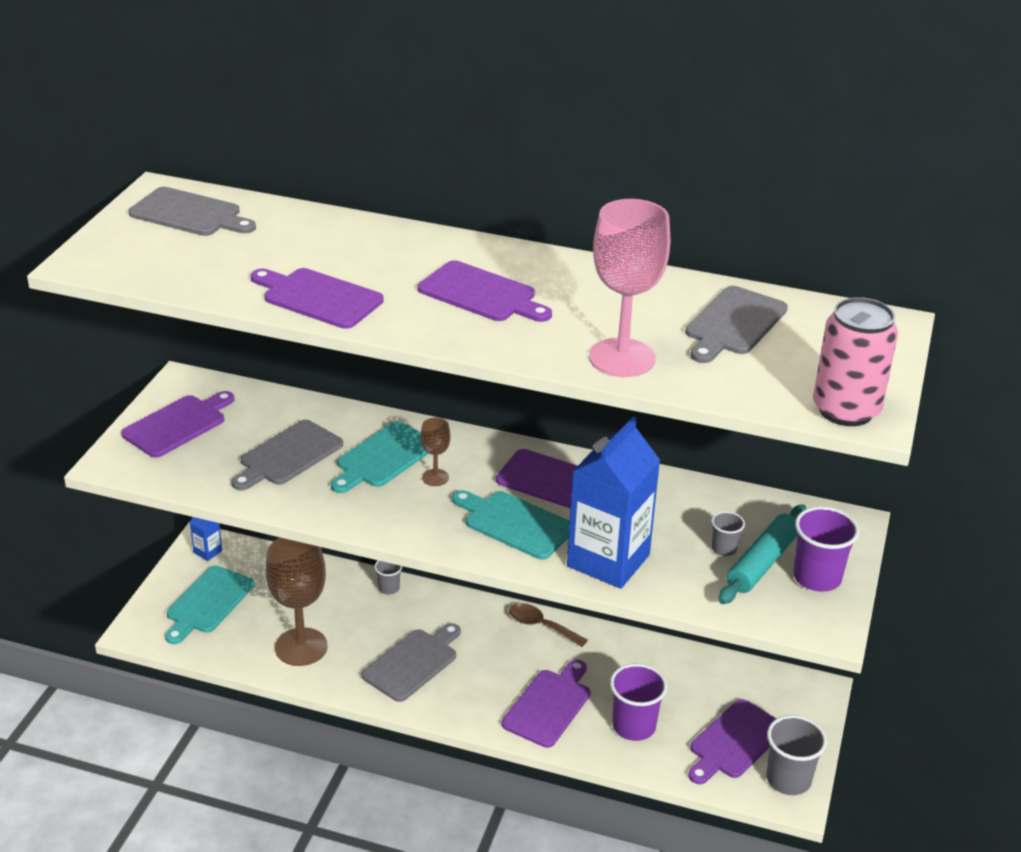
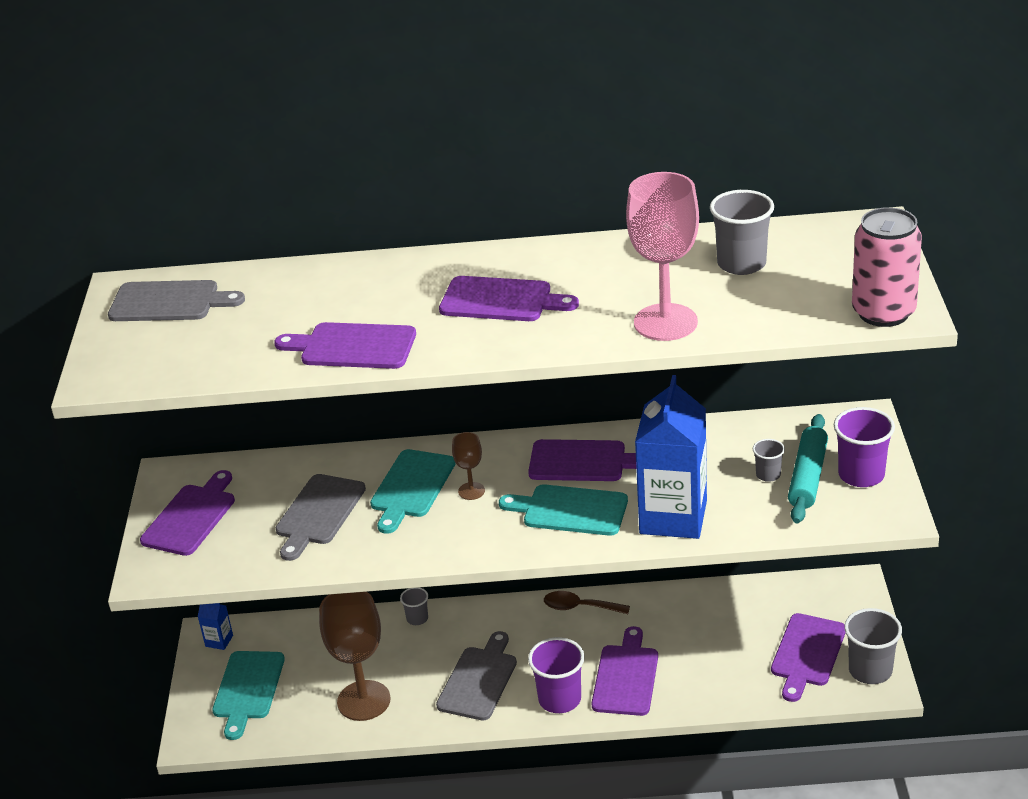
camera: 15 degrees left, 0 degrees up
purple cup [610,663,668,741] -> purple cup moved to [528,637,585,713]
grey cutting board [685,286,788,363] -> grey cup [710,190,774,275]

